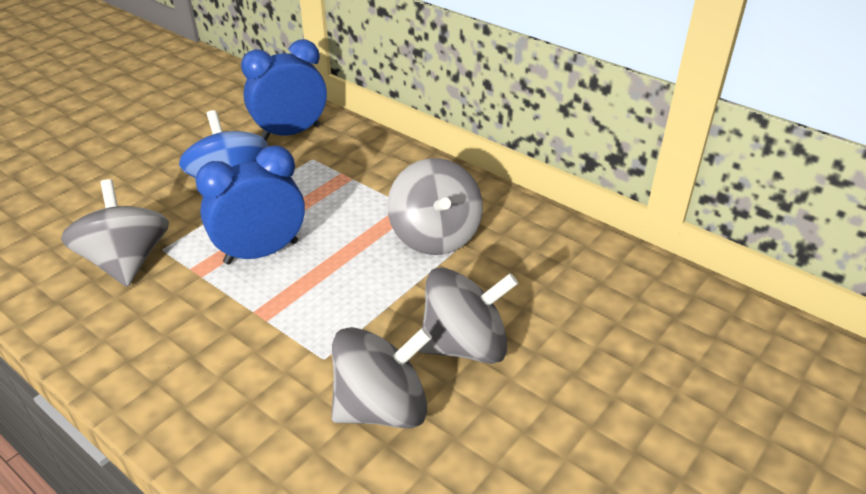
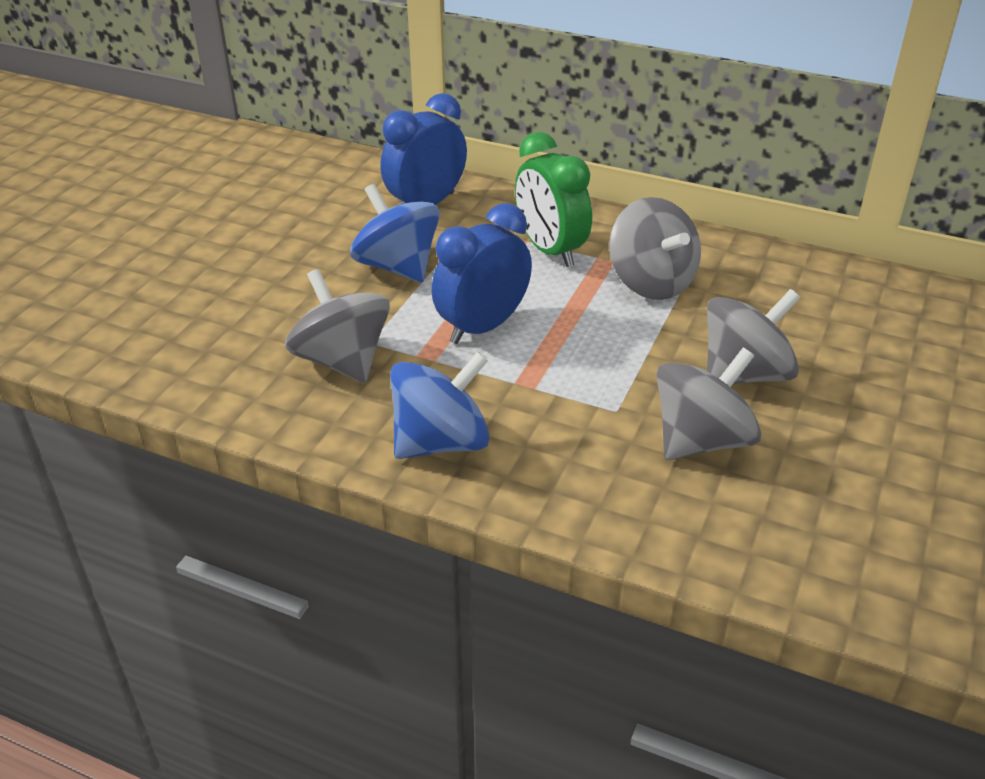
camera: 15 degrees left, 0 degrees up
none -> blue spinning top [390,352,490,459]
none -> green clock [515,132,592,267]

